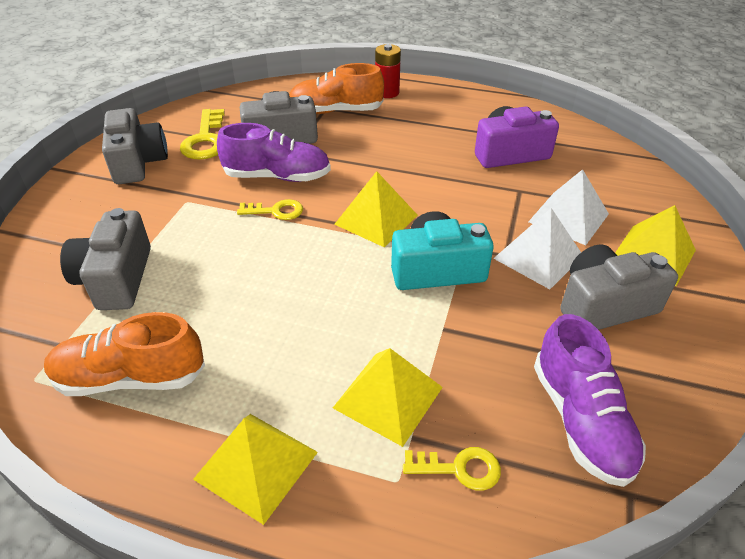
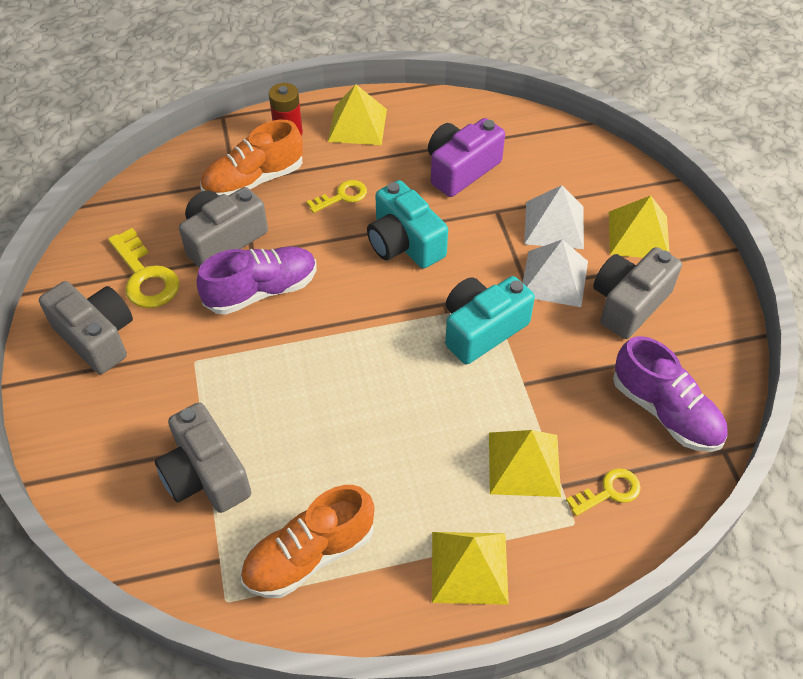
camera: 30 degrees left, 10 degrees up
yellow key [237,199,303,220] -> yellow key moved to [307,180,367,213]
yellow pyramid [334,171,418,247] -> yellow pyramid moved to [328,84,387,145]
none -> turquoise camera [367,180,448,269]

